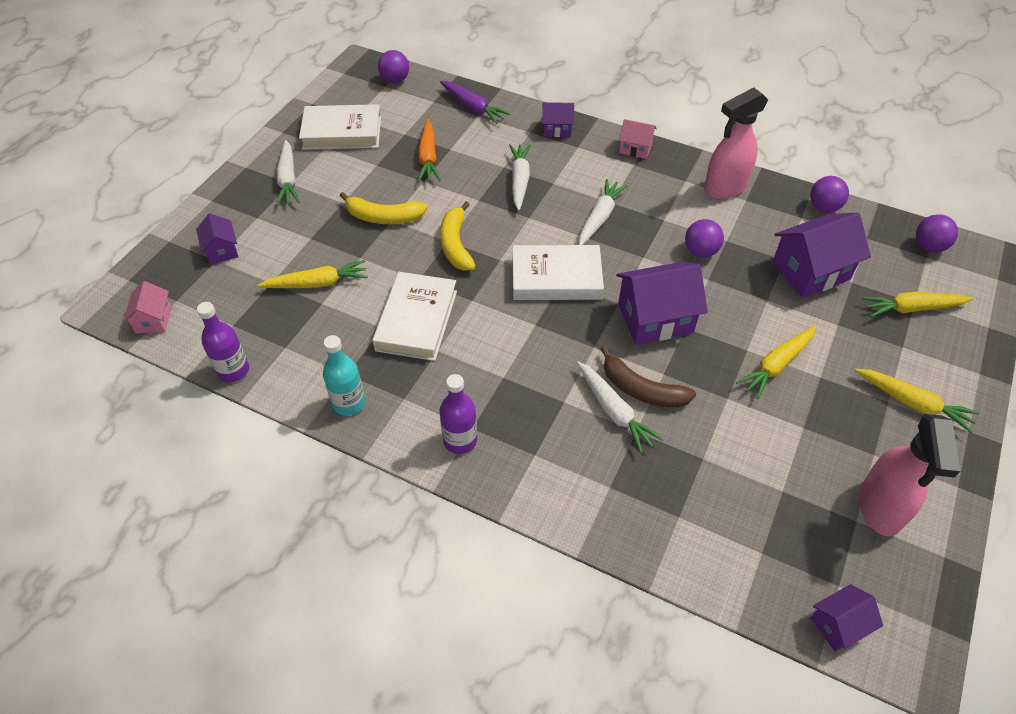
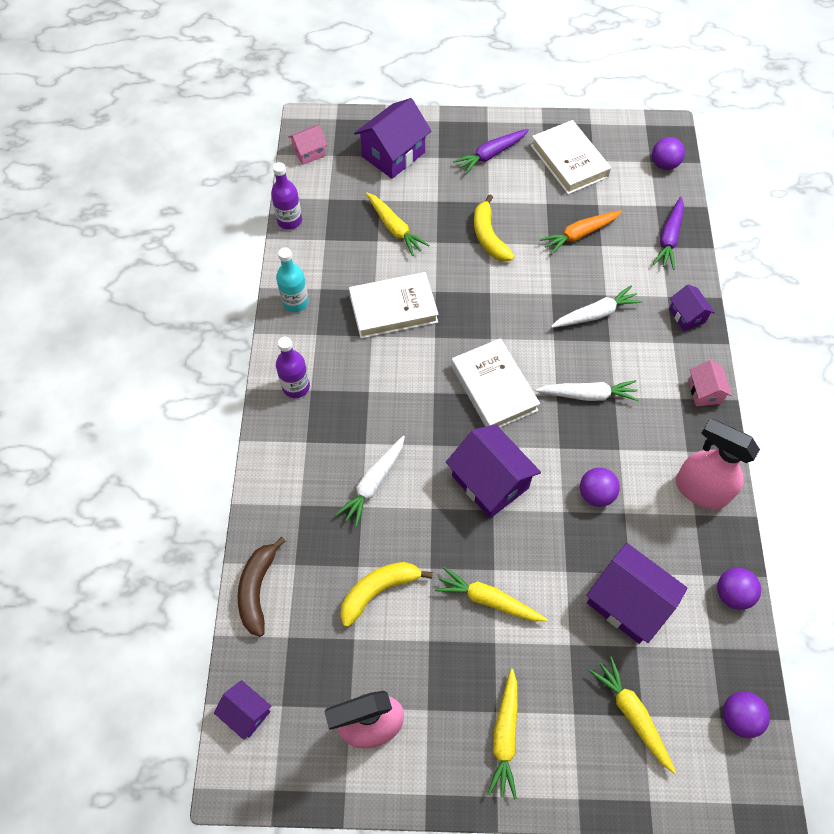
camera: 65 degrees right, 10 degrees up
purple house [196,213,238,264] -> purple house [354,98,431,179], size x1.84
white carrot [276,140,300,206] -> purple carrot [453,129,529,174]
yellow banana [440,202,476,271] -> yellow banana moved to [340,562,433,627]
brown banana [601,346,696,408] -> brown banana moved to [238,537,286,637]

